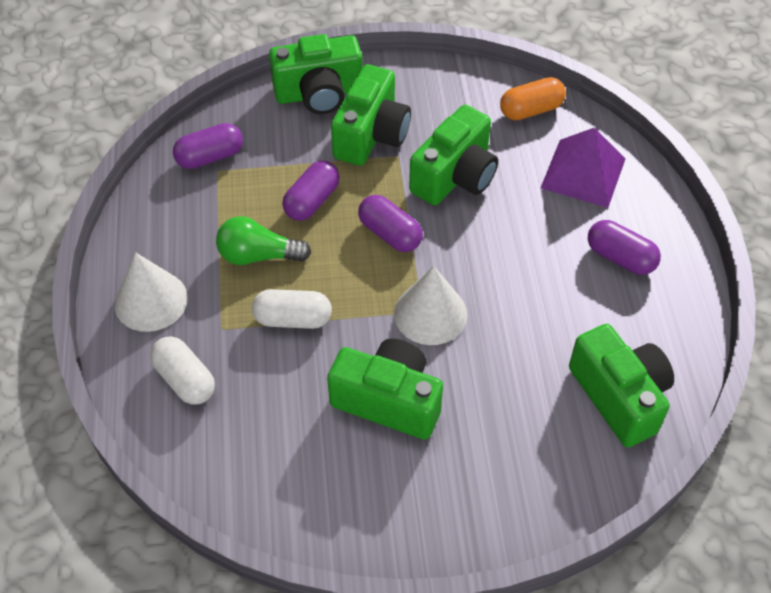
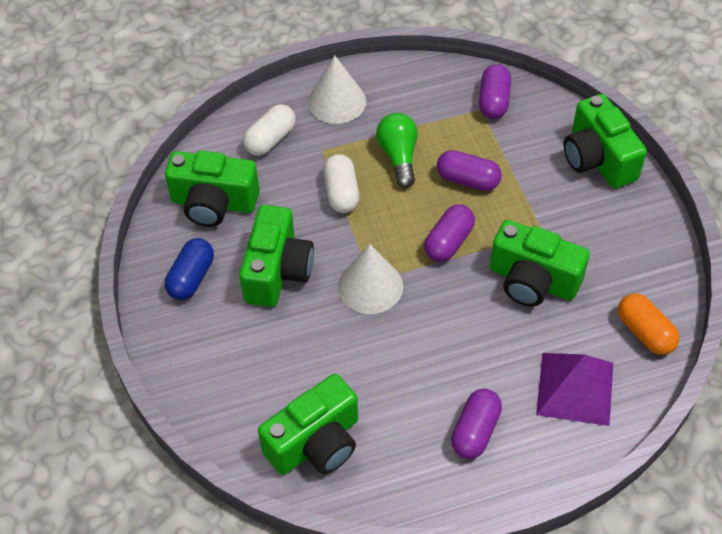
camera: 80 degrees right, 0 degrees up
purple capsule [173,123,243,169] -> purple capsule turned 45 degrees clockwise [479,64,511,119]
green camera [331,64,411,166] -> green camera moved to [165,151,260,227]
none -> blue capsule [165,238,214,300]

